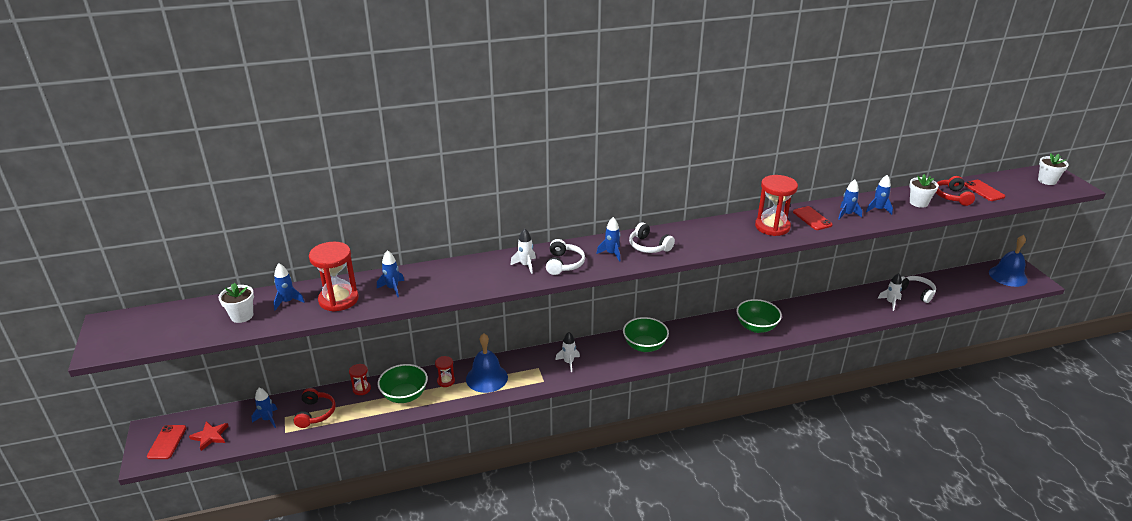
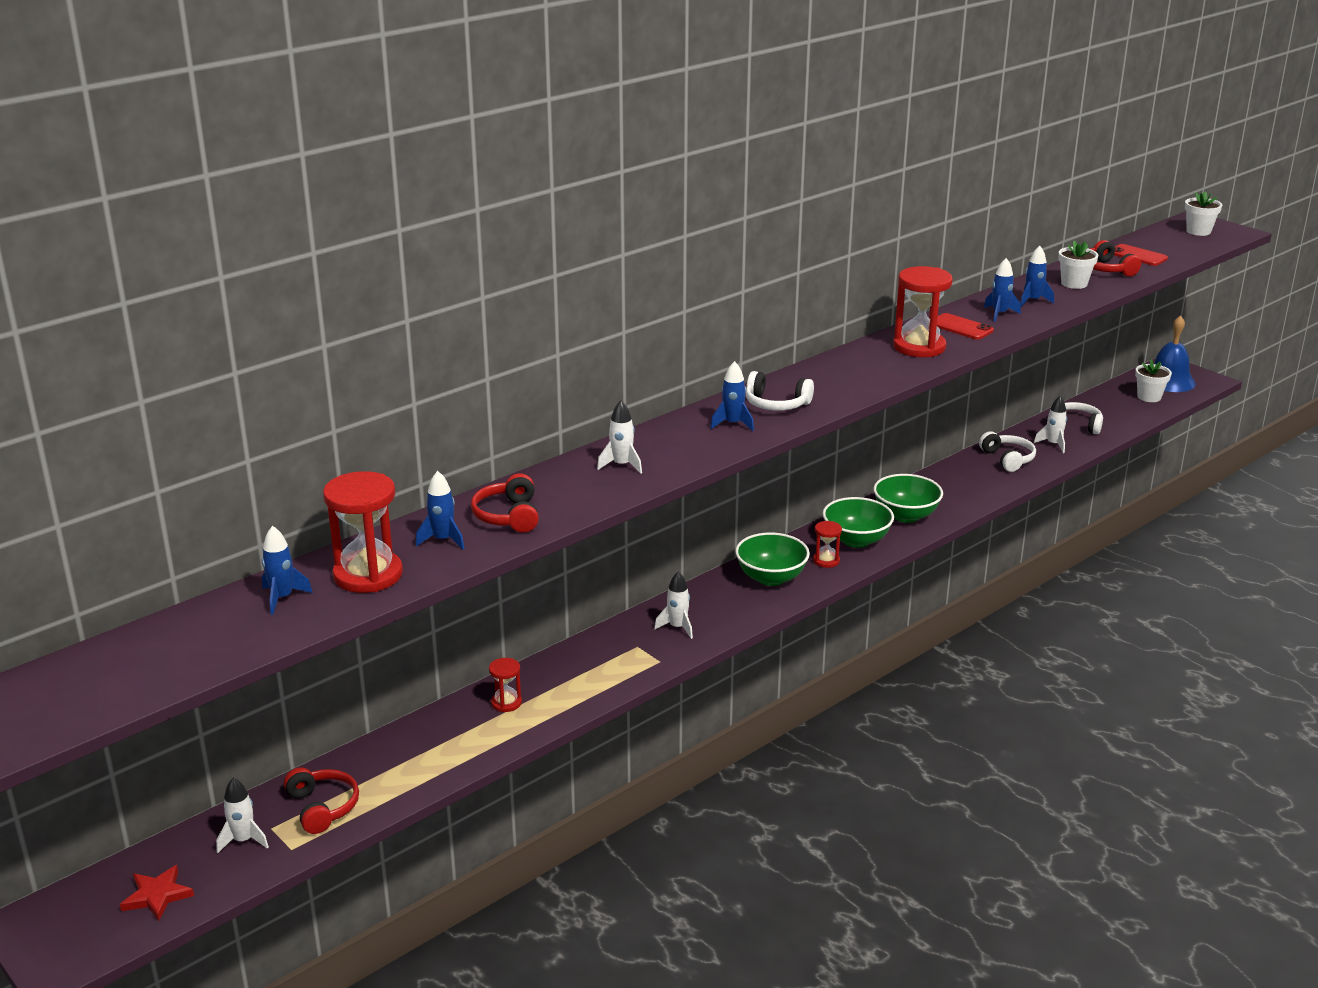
camera: 25 degrees left, 5 degrees down
red phone [147,425,186,459] -> none
white flower pot [219,283,254,323] -> white flower pot moved to [1135,359,1172,402]
blue rocket [251,388,277,428] -> white rocket [216,778,269,853]
red hourglass [349,364,371,395] -> red hourglass moved to [813,521,842,568]
green bowl [378,364,428,403] -> green bowl moved to [823,497,894,548]
blue bell [466,333,508,393] -> none
white headphones [546,239,585,275] -> white headphones moved to [979,431,1036,472]
none -> red headphones [471,473,539,533]

